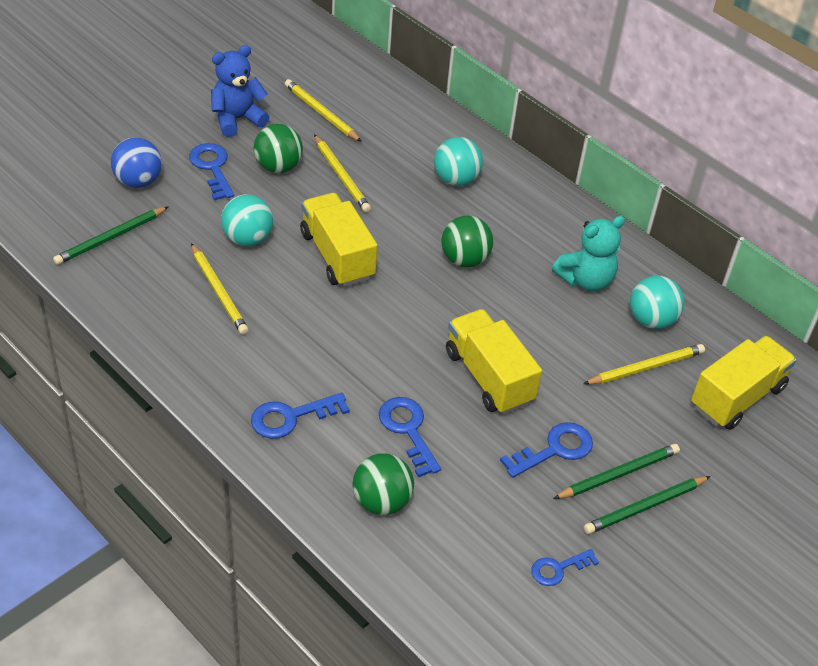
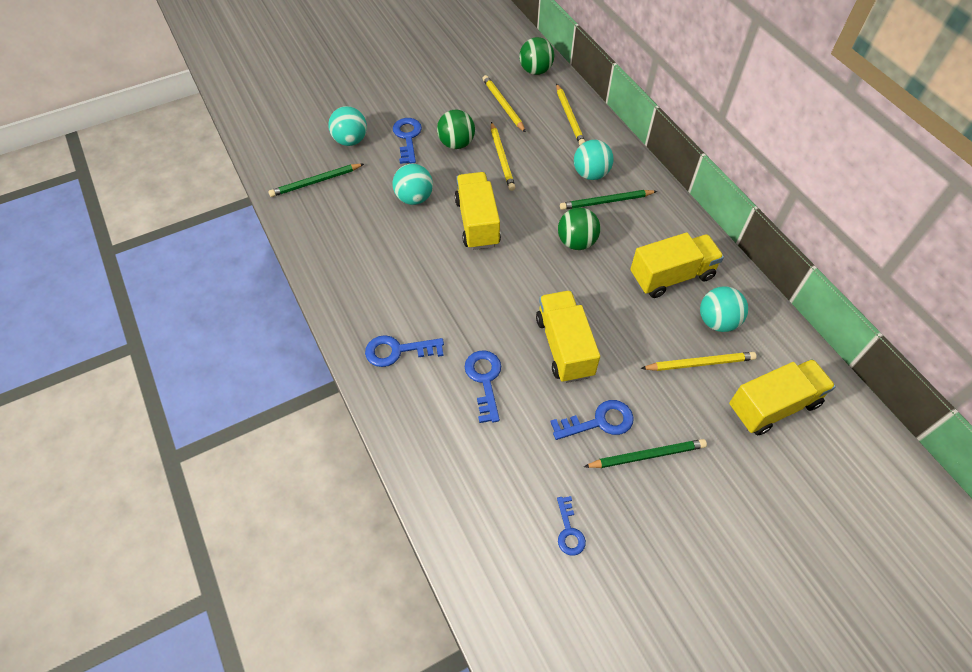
camera: 20 degrees right, 10 degrees up
blue ball [111,137,162,188] -> turquoise ball [328,106,367,146]
yellow pencil [191,243,249,335] -> yellow pencil moved to [556,83,585,145]
blue teddy bear [211,45,269,137] -> none
green ball [353,453,414,515] -> green ball moved to [519,37,554,75]
blue key [531,549,599,586] -> blue key turned 90 degrees counterclockwise [557,496,586,556]
turquoise teddy bear [552,216,625,291] -> yellow truck [630,233,724,298]
green pencil [584,476,711,534] -> green pencil moved to [560,190,657,210]

